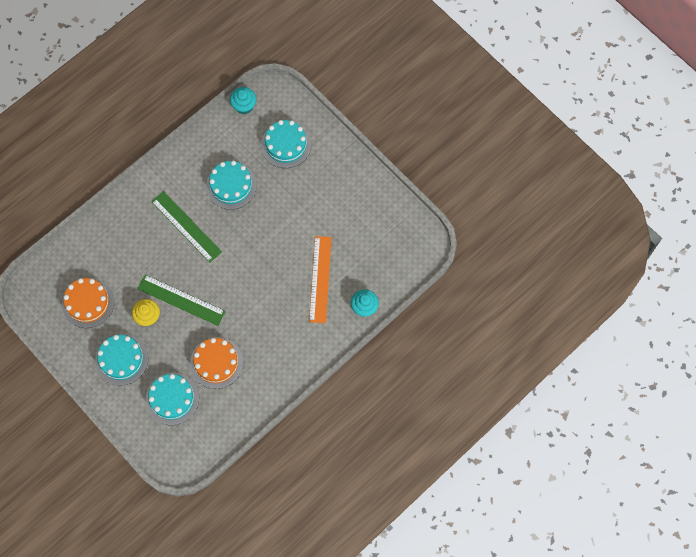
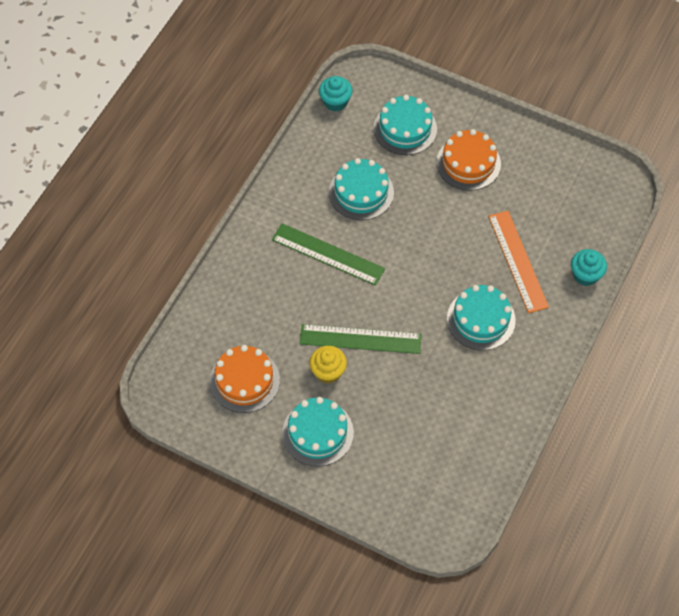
camera: 20 degrees left, 10 degrees down
turquoise cake [146,373,199,425] -> turquoise cake moved to [447,285,516,350]
orange cake [190,337,243,389] -> orange cake moved to [436,129,501,191]

